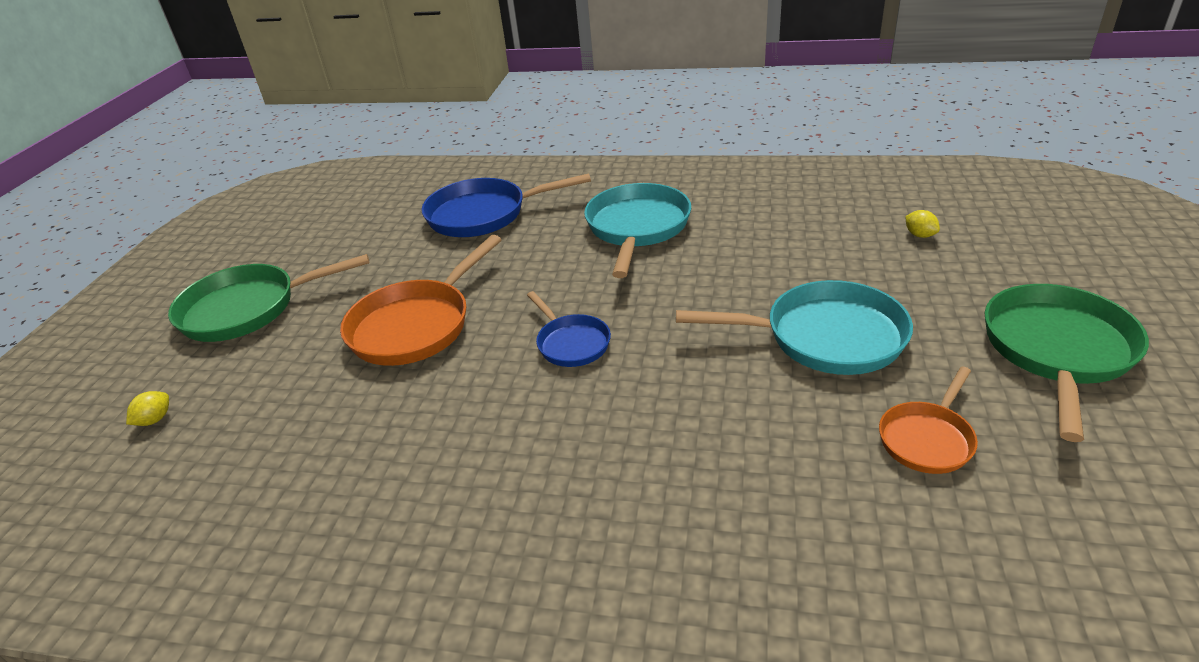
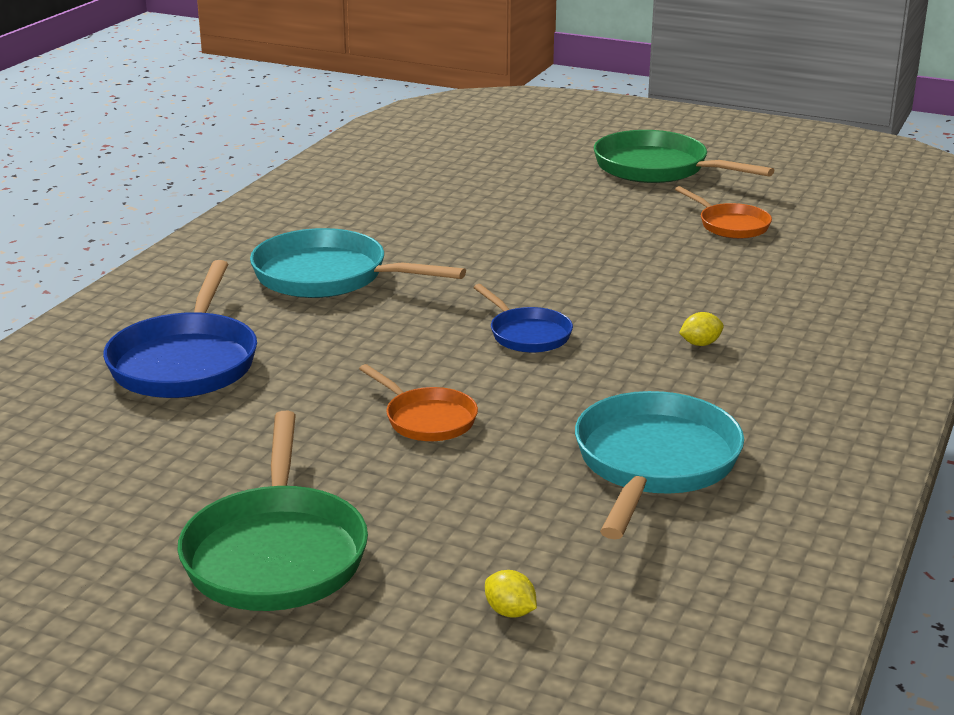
camera: 80 degrees left, 10 degrees down
orange pan [340,235,502,366] -> orange pan [359,364,478,441], size x0.57
blue pan [527,291,611,367] -> blue pan turned 75 degrees clockwise [473,284,573,353]
turquoise pan [676,280,913,375] -> turquoise pan moved to [575,391,744,539]
yellow lemon [905,210,940,238] -> yellow lemon moved to [679,312,724,346]

